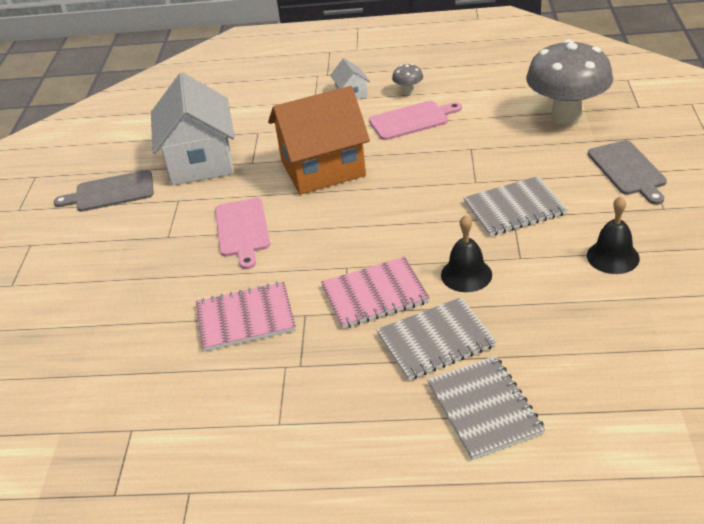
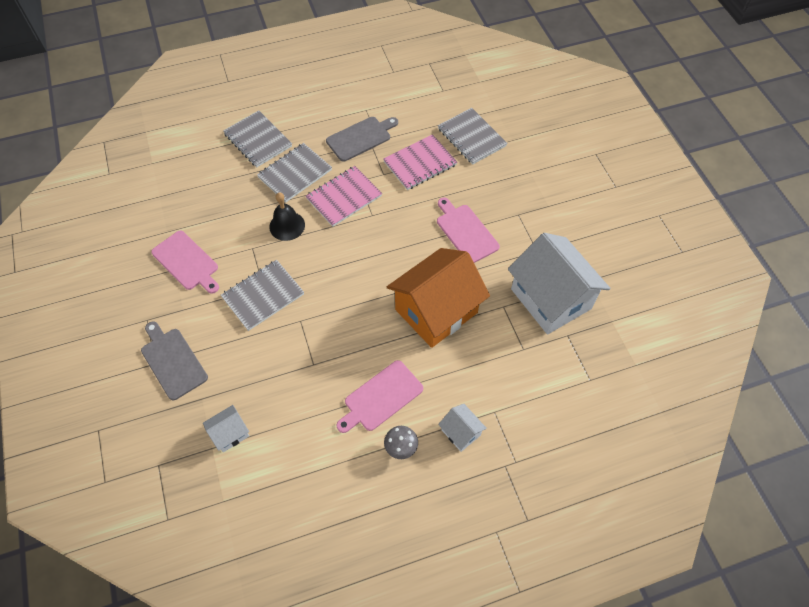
camera: 155 degrees right, 20 degrees up
grey cutting board [54,170,154,212] -> grey cutting board moved to [326,117,398,162]
grey mushroom [526,39,613,125] -> white house [203,405,249,452]
black bell [587,196,640,274] -> pink cutting board [151,231,219,294]
none -> grey notebook [438,108,508,165]

